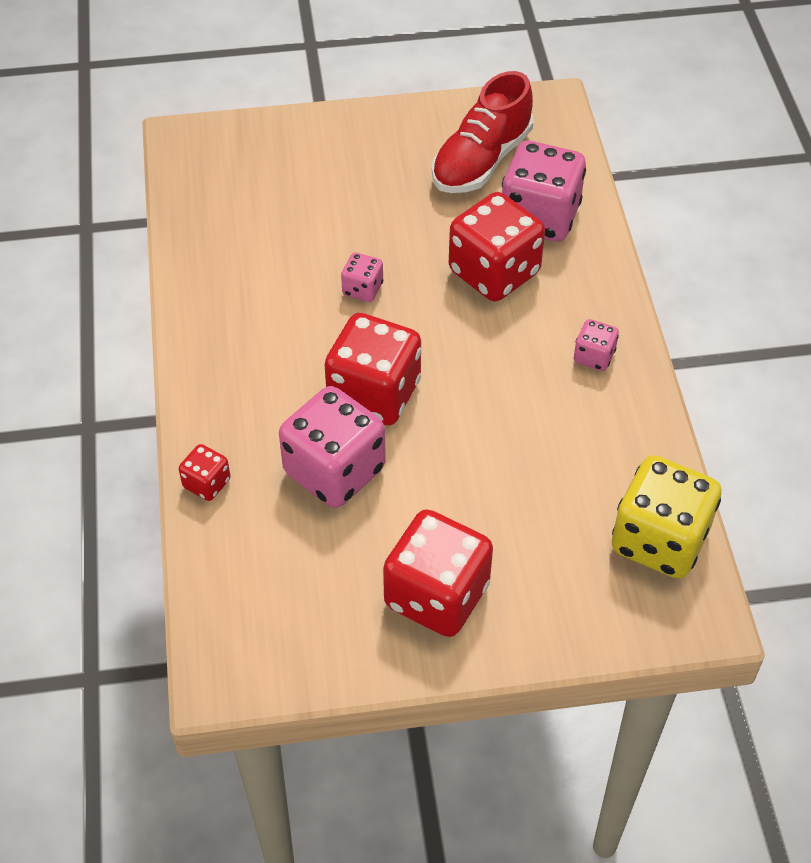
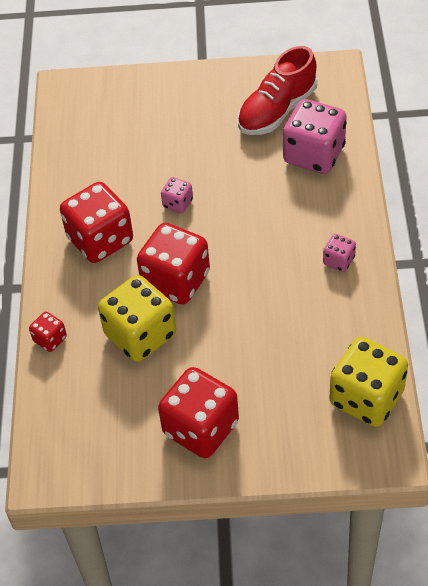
camera: 10 degrees right, 0 degrees up
pink dice [279,386,386,508] -> yellow dice [98,275,176,362]
red dice [449,192,545,301] -> red dice moved to [60,182,133,263]

